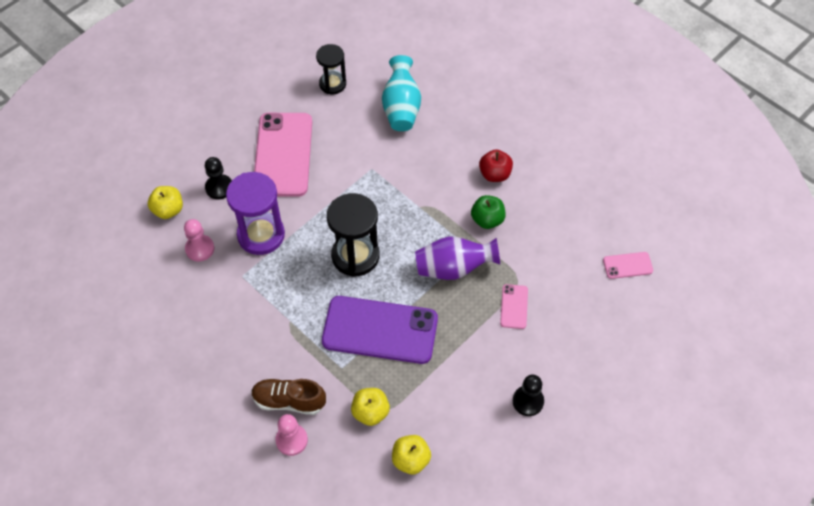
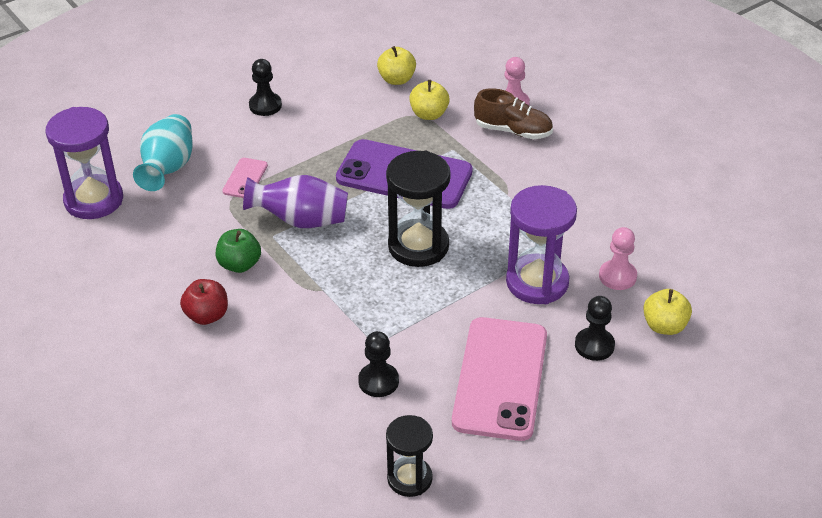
camera: 170 degrees left, 15 degrees down
turquoise vase [382,55,421,131] -> turquoise vase moved to [133,114,193,191]
pink phone [603,252,653,279] -> purple hourglass [46,107,123,219]
none -> black pawn [358,331,399,397]

